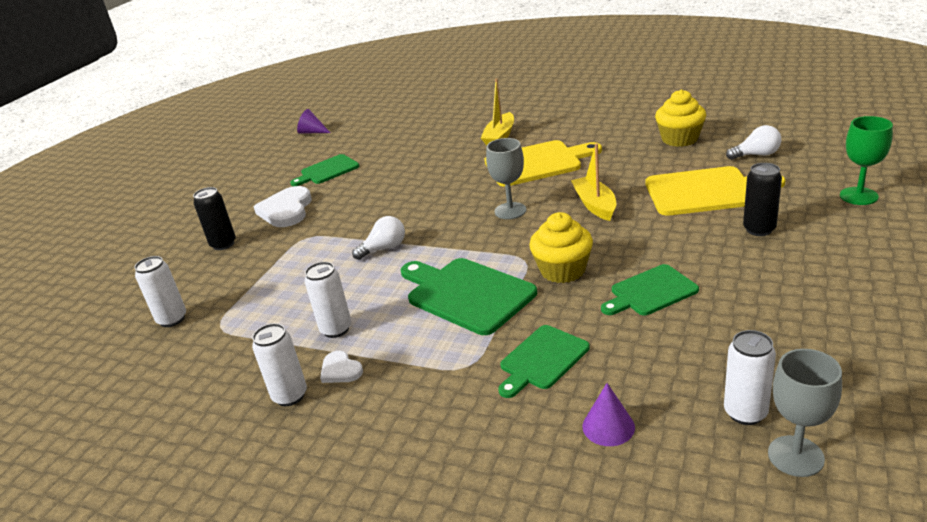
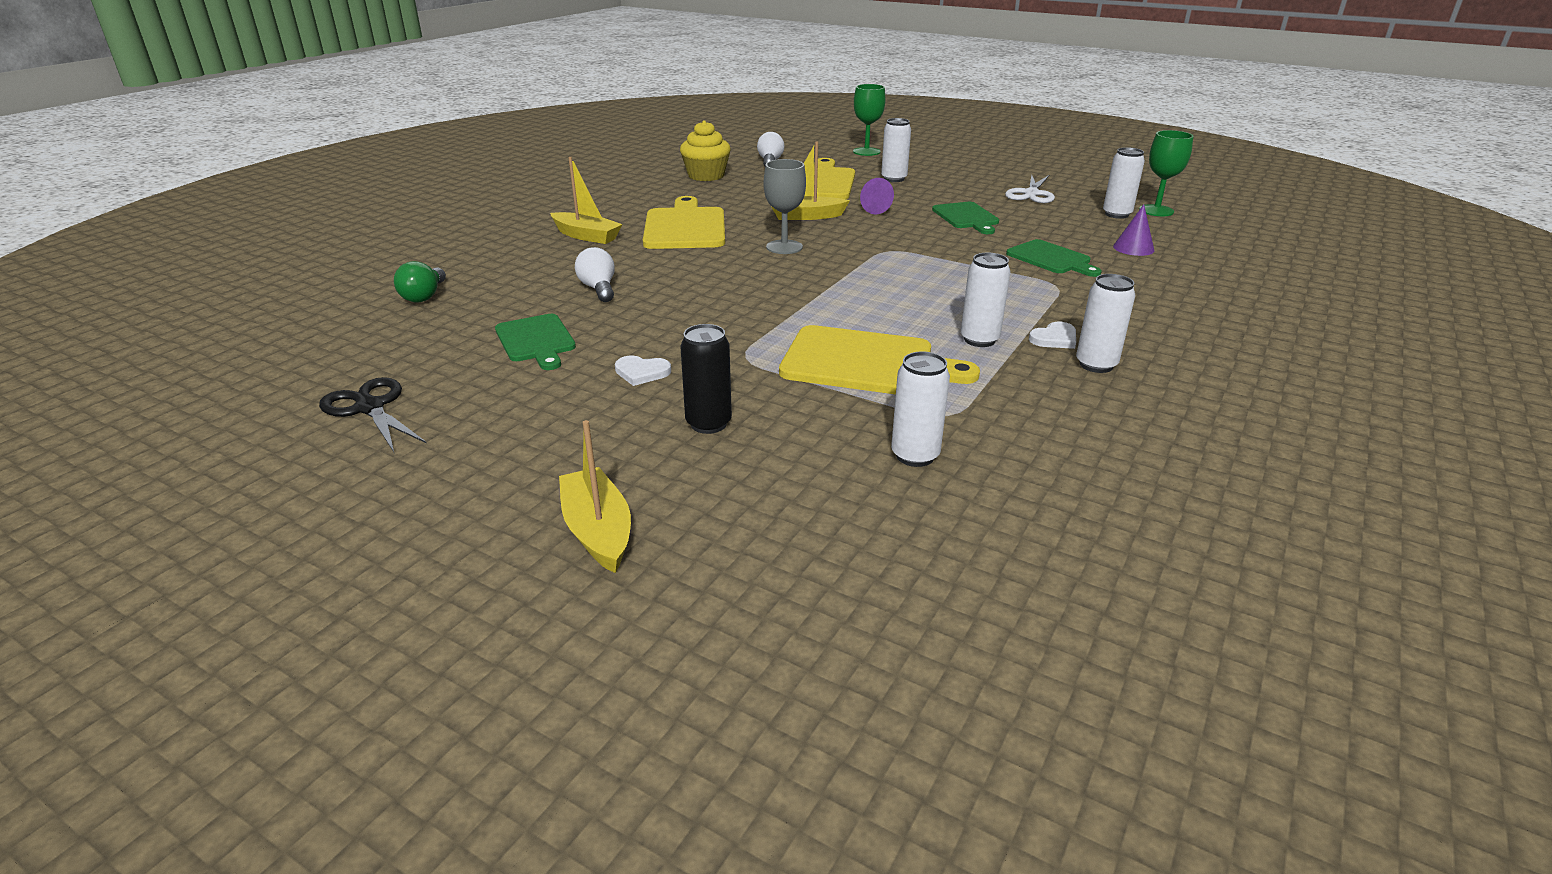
camera: 85 degrees left, 0 degrees up
white heart [253,186,312,227] -> white heart [615,356,671,386], size x0.52
purple cone [297,109,330,134] -> purple cone moved to [860,178,894,214]
white light bulb [352,216,405,260] -> white light bulb moved to [575,247,615,302]
green cutting board [401,258,537,335] -> none
yellow cupcake [529,212,593,283] -> none
black can [743,163,782,236] -> white can [881,118,911,182]
grey goblet [768,349,842,477] -> green goblet [1139,130,1193,216]
none -> black scissors [319,377,426,452]
none -> green light bulb [394,261,446,303]
none -> yellow boat [559,420,631,573]
none -> yellow cutting board [779,325,980,394]
none -> white scissors [1005,175,1055,203]

